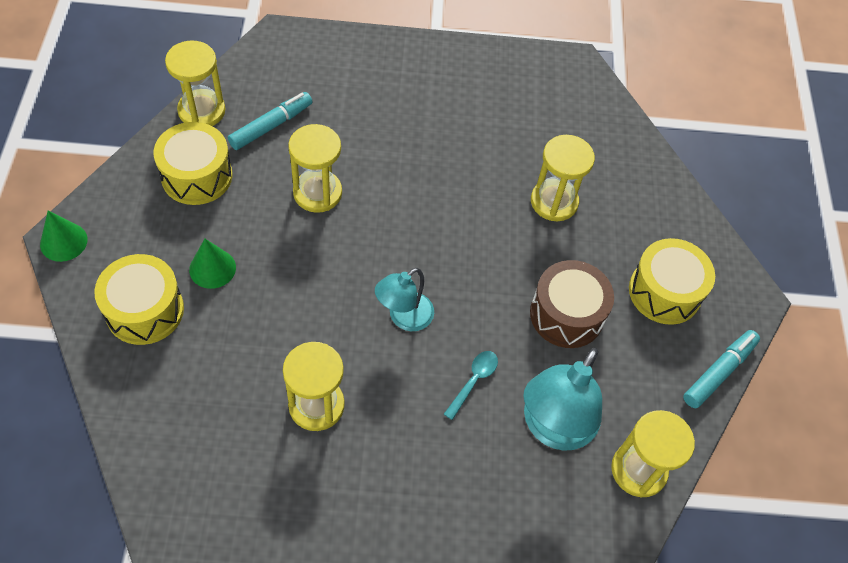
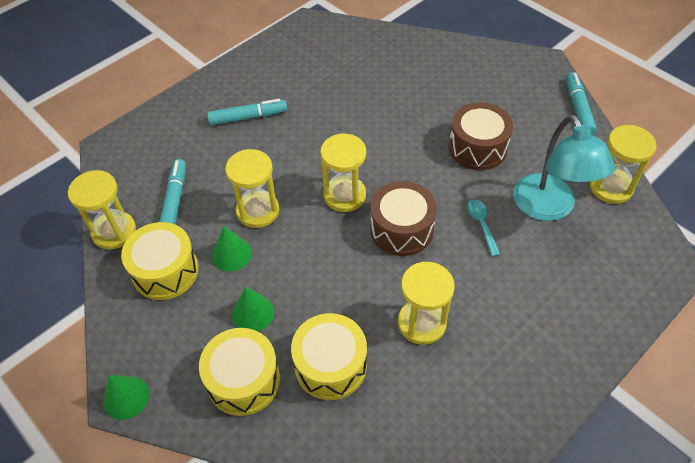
camera: 40 degrees left, 5 degrees down
turquoise lamp [375,268,434,331] -> brown drum [370,181,437,256]
yellow hourglass [531,135,595,221] -> yellow hourglass moved to [320,134,366,212]
yellow drum [629,238,715,325] -> yellow drum moved to [291,313,367,400]
none -> turquoise marker [207,99,287,125]
none -> green cone [212,226,252,271]

